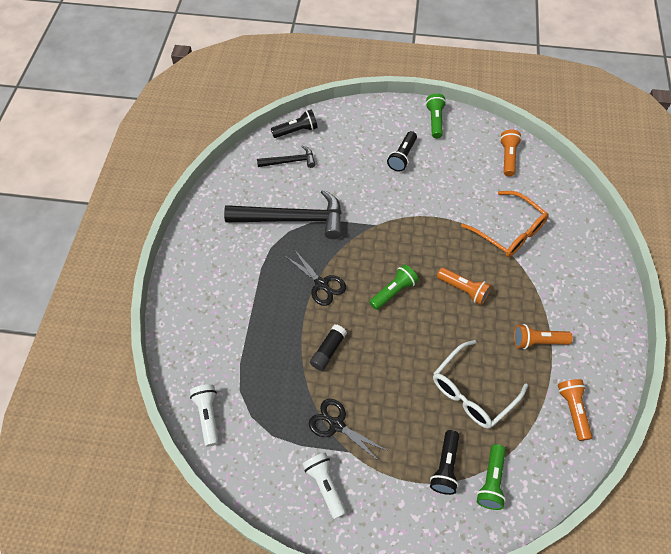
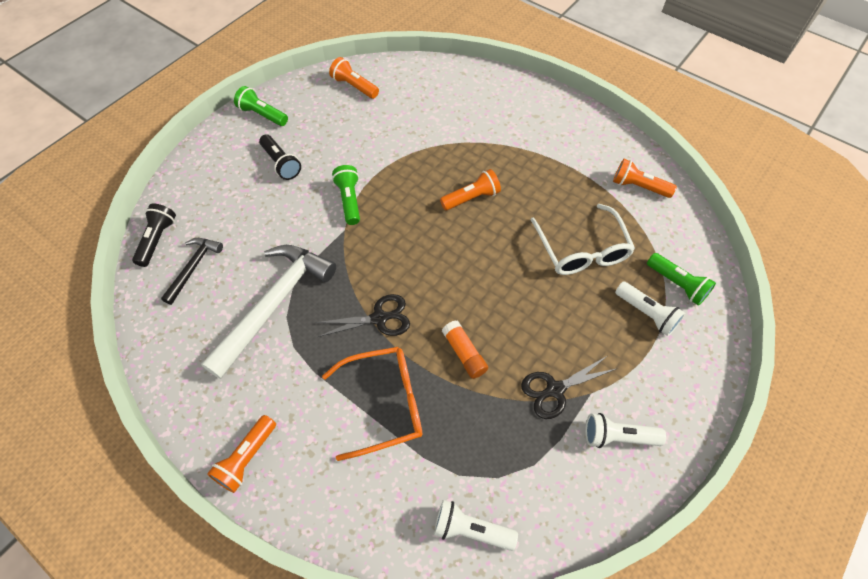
camera: 60 degrees left, 0 degrees up
black hammer [224,189,342,239] -> white hammer [201,245,336,379]
black glue stick [310,324,347,371] -> orange glue stick [442,320,488,379]
green flashlight [369,264,419,310] -> green flashlight moved to [332,165,360,225]
black flashlight [430,430,459,495] -> white flashlight [615,282,685,336]
orange glasses [461,191,548,257] -> orange glasses moved to [322,347,422,461]
orange flashlight [514,324,573,349] -> orange flashlight moved to [207,415,276,493]

